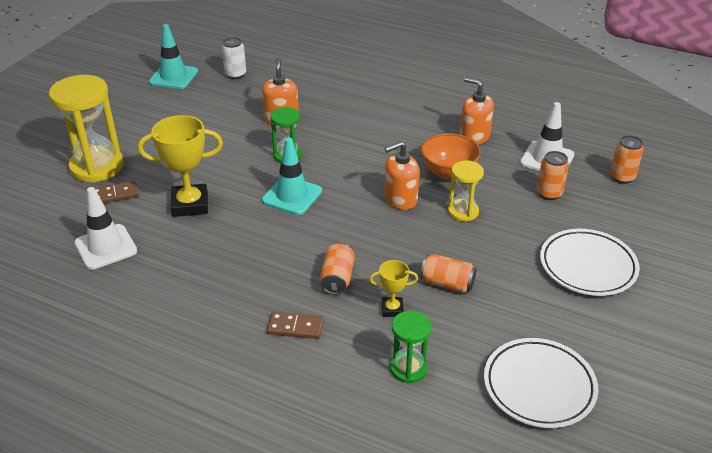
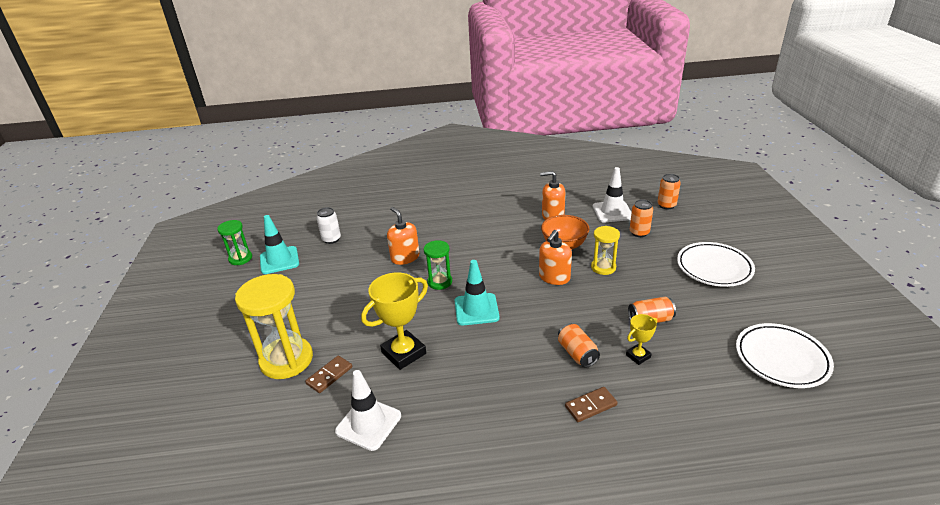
camera: 30 degrees left, 5 degrees down
green hourglass [390,311,431,383] -> green hourglass moved to [217,220,252,265]

